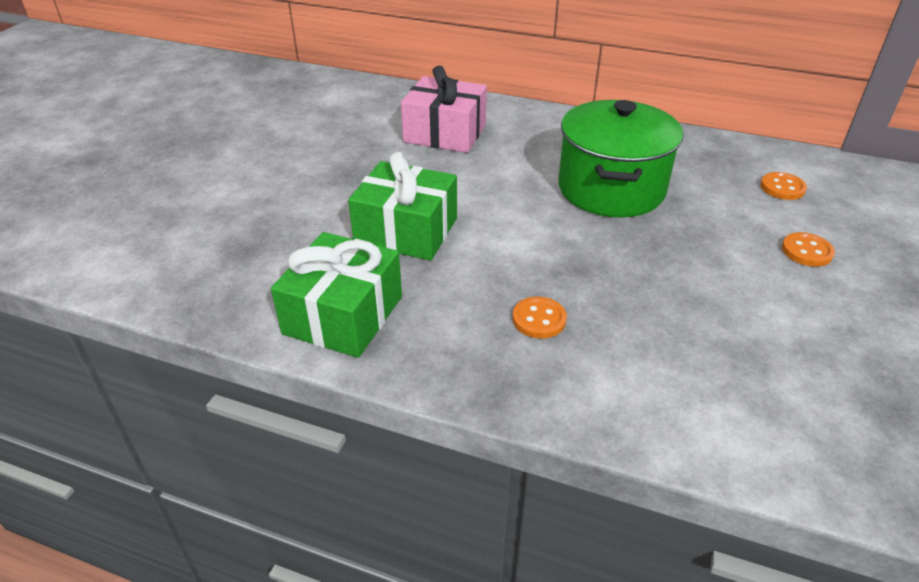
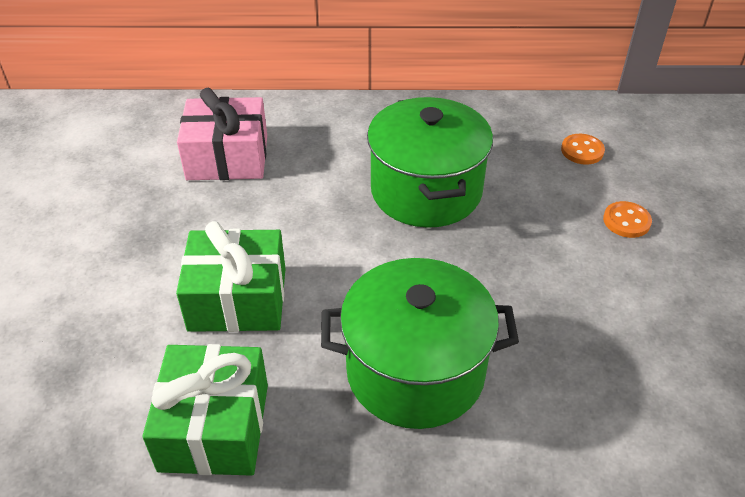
camera: 20 degrees left, 5 degrees up
orange button [513,297,567,339] -> green pot [321,258,519,429]

